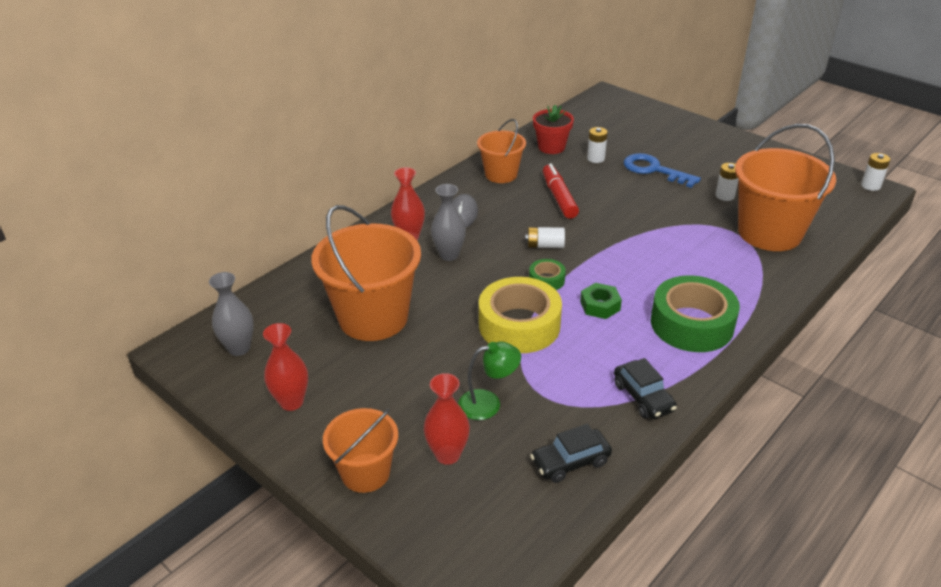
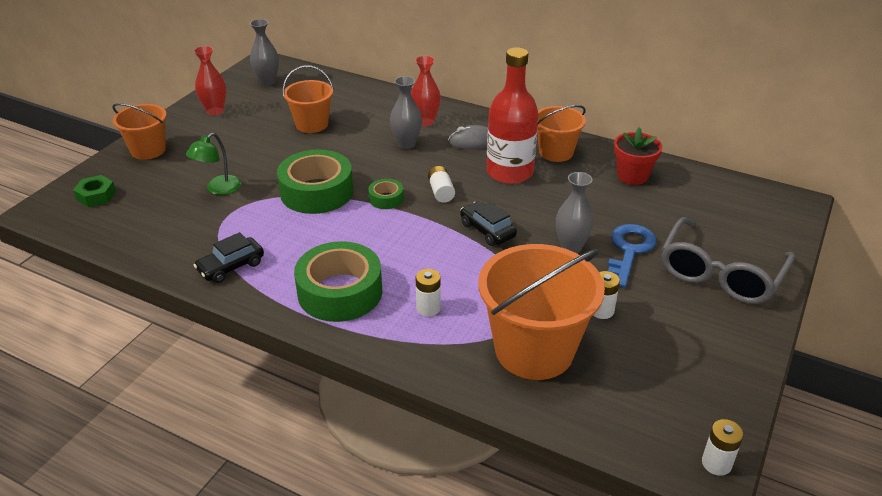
camera: 75 degrees right, 0 degrees up
orange bucket [311,205,421,341] -> orange bucket [283,65,334,133], size x0.58
red vase [424,373,470,465] -> none
green lamp [458,342,521,420] -> green lamp turned 60 degrees clockwise [186,133,241,195]
yellow tape [479,277,562,353] -> green tape [277,149,353,214]
black car [530,424,612,483] -> black car moved to [460,201,517,246]
red marker [543,164,579,219] -> none
green nut [580,283,622,319] -> green nut moved to [73,175,116,207]
white battery [587,127,608,163] -> white battery moved to [416,269,441,316]
none -> red bottle [486,47,538,184]
none -> grey vase [556,172,594,253]
none -> grey glasses [661,217,795,304]

